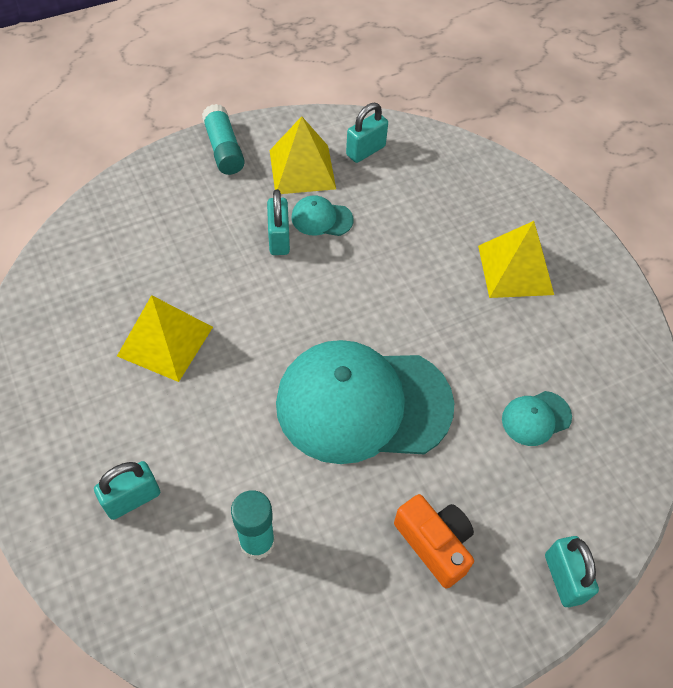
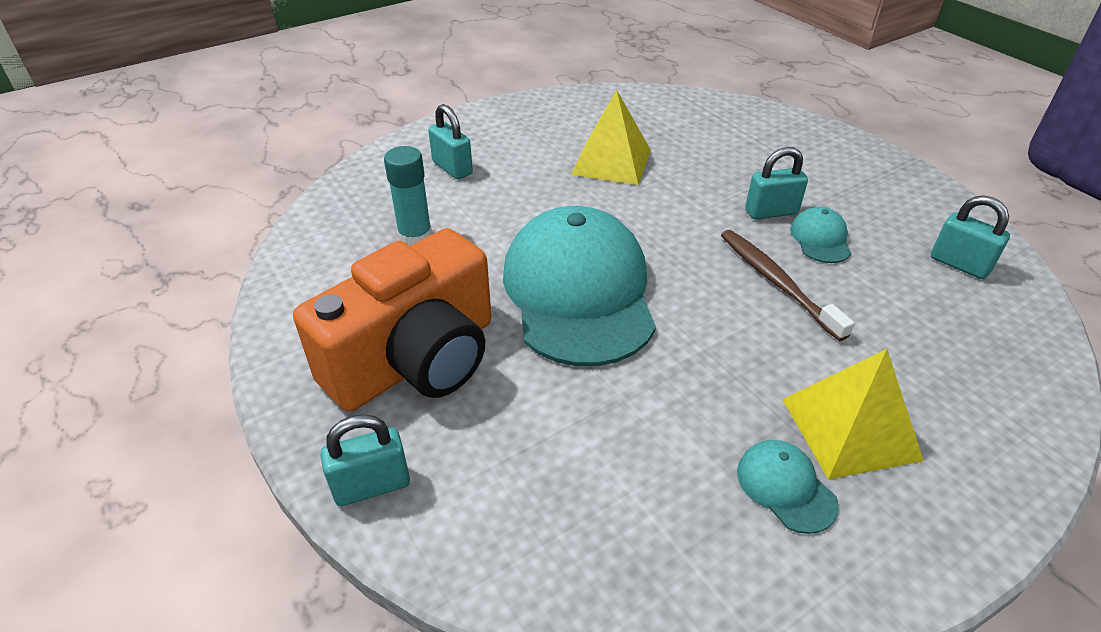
camera: 85 degrees right, 15 degrees down
turquoise glue stick [202,104,245,175] -> none
yellow pyramid [270,116,336,194] -> none
orange camera [394,494,474,588] -> orange camera [293,228,492,411], size x1.90
turquoise cap [502,391,572,446] -> turquoise cap moved to [737,440,839,534]
none -> brown toothbrush [721,230,855,341]

